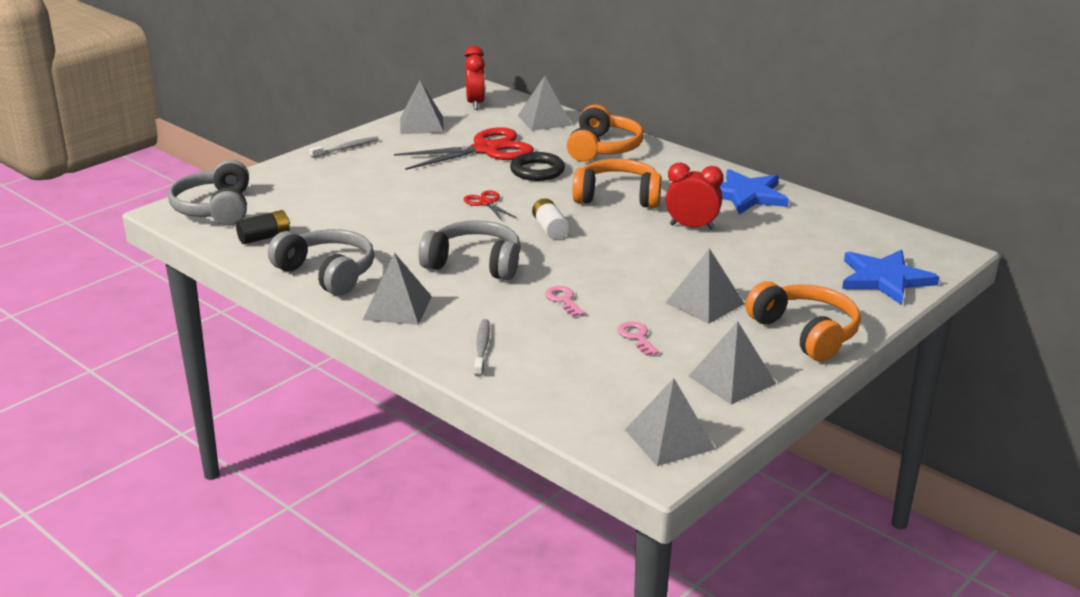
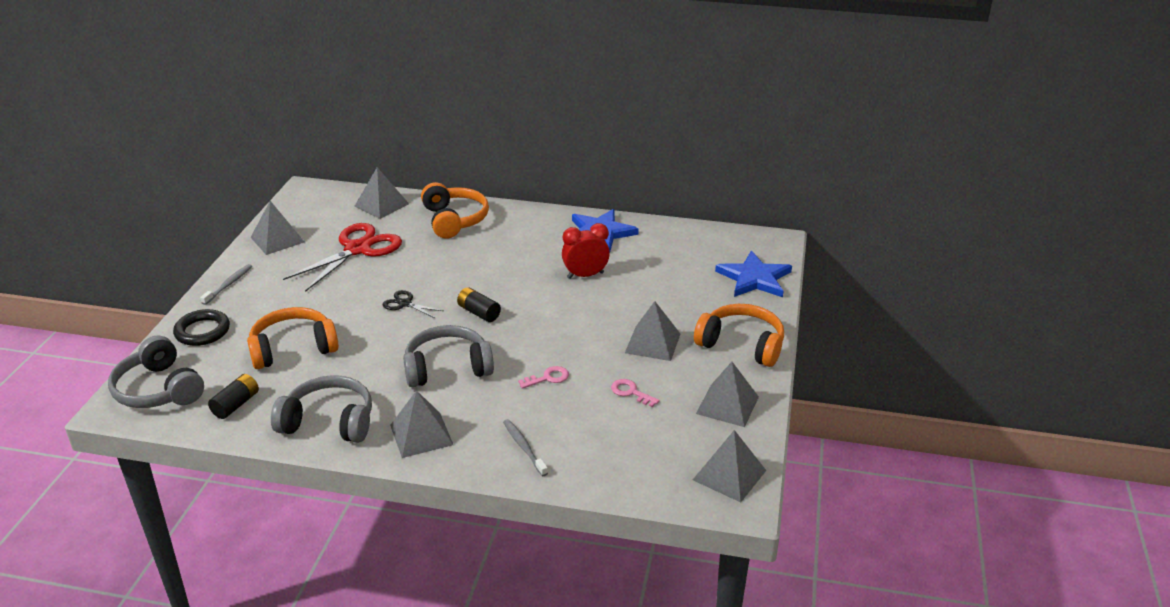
camera: 30 degrees left, 5 degrees up
red scissors [463,190,517,221] -> black scissors [382,290,443,318]
red clock [464,46,485,110] -> none
black ring [510,152,565,181] -> black ring moved to [173,309,230,346]
white battery [532,198,569,239] -> black battery [457,287,501,322]
pink key [545,286,585,317] -> pink key turned 120 degrees clockwise [518,366,569,389]
orange headphones [572,159,662,208] -> orange headphones moved to [247,307,339,369]

